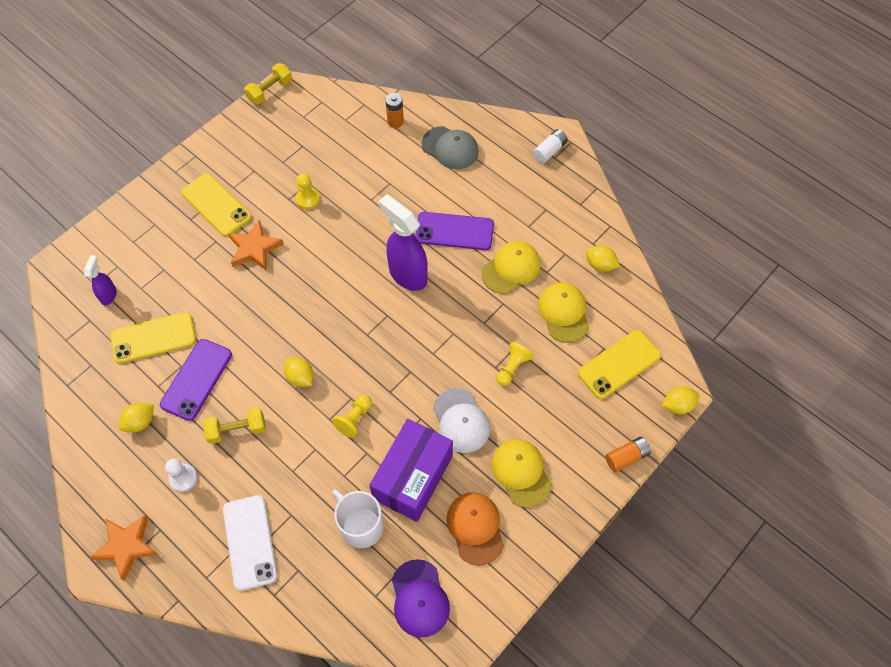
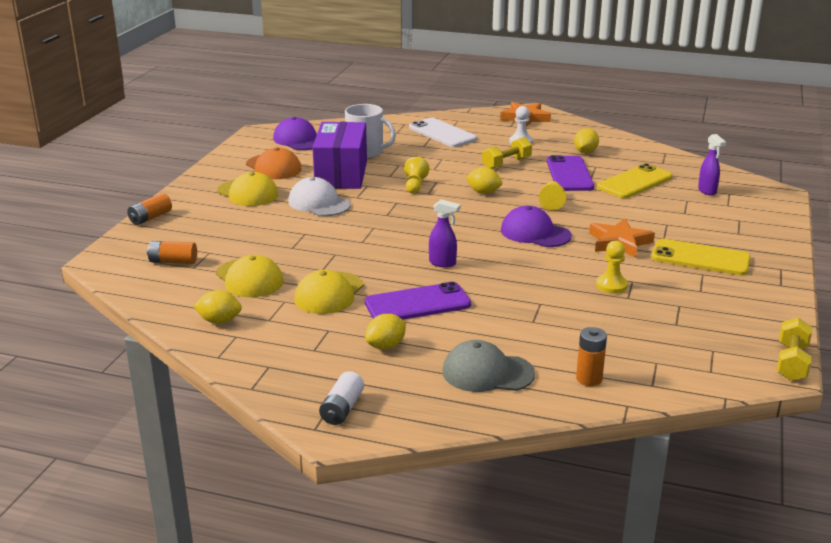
camera: 155 degrees right, 35 degrees down
purple spray bottle [378,194,428,291] -> purple spray bottle [429,199,460,268], size x0.51
yellow pawn [496,342,534,386] -> yellow pawn moved to [539,181,566,210]
yellow phone [578,330,661,399] -> orange battery [147,241,197,264]
yellow lemon [662,386,700,414] -> yellow lemon moved to [365,314,406,349]
none -> purple cap [501,206,572,247]

